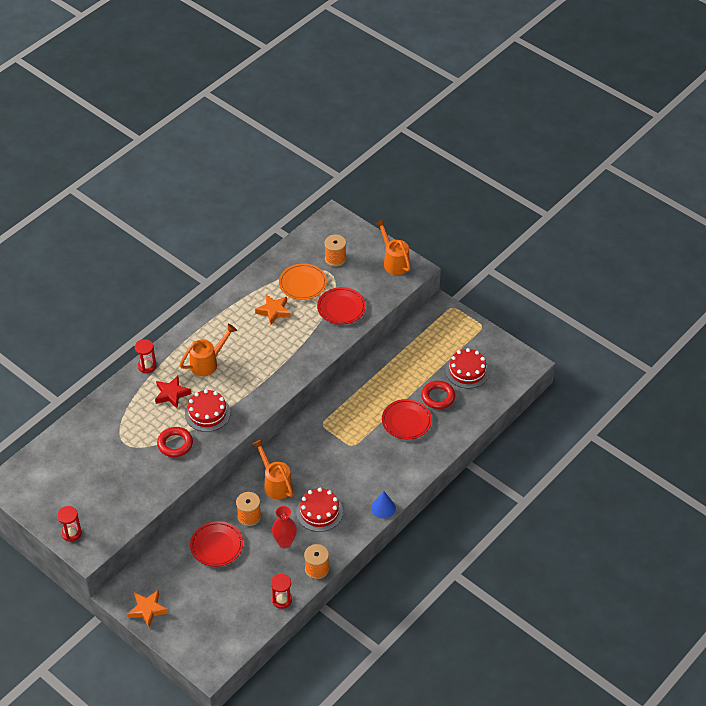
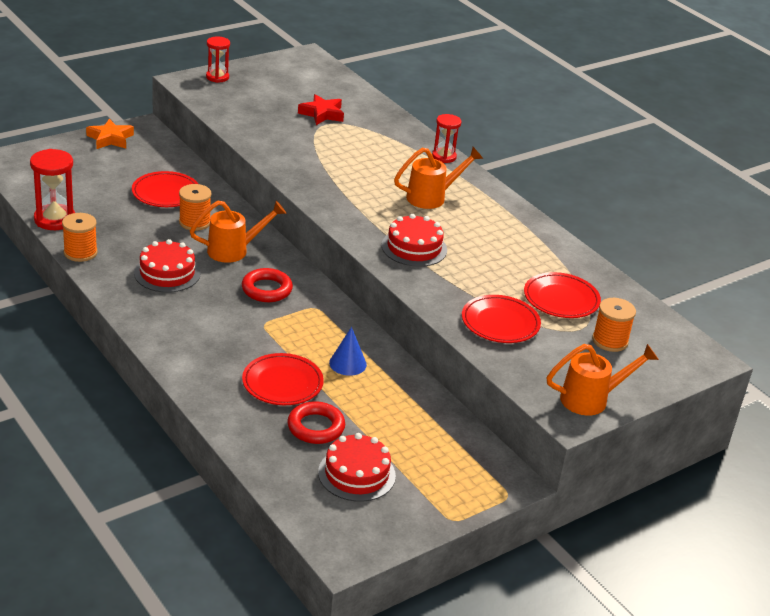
camera: 100 degrees right, 15 degrees down
red star [155,376,191,408] -> red star moved to [298,94,344,125]
red ring [157,427,193,457] -> red ring moved to [242,268,293,302]
orange watering can [180,324,237,376] -> orange watering can turned 90 degrees counterclockwise [394,147,483,209]
red cake [185,389,230,432] -> red cake moved to [381,214,447,267]
orange star [255,294,290,325] -> none
red hourglass [271,574,292,609] -> red hourglass [30,149,75,230], size x1.57
red vase [272,506,297,549] -> none
orange plate [279,263,327,300] -> red plate [524,272,601,318]
blue cone [371,491,396,519] -> blue cone moved to [329,327,367,376]

